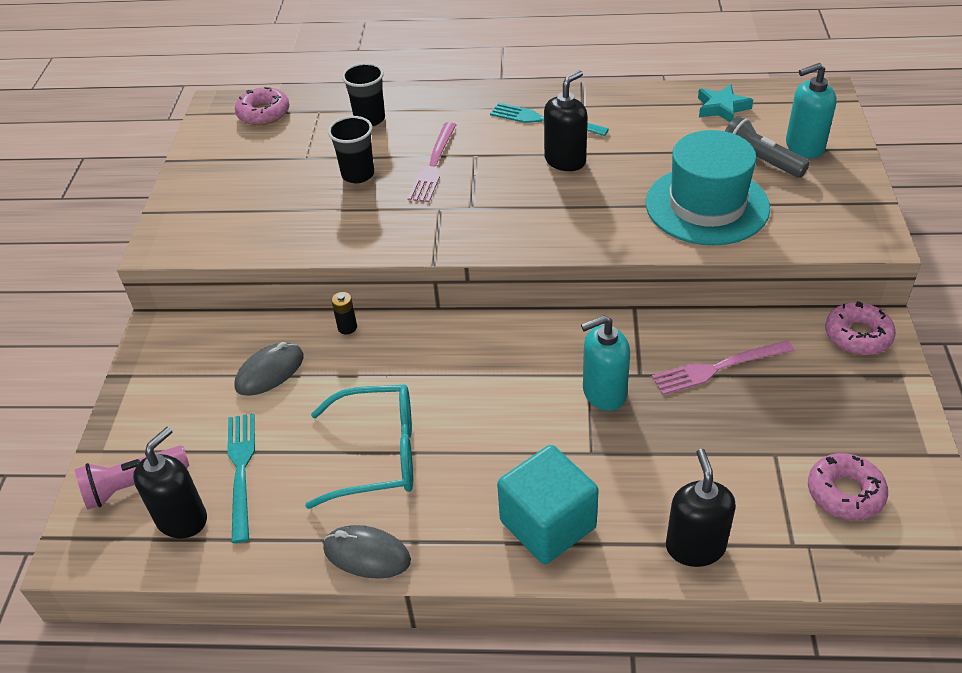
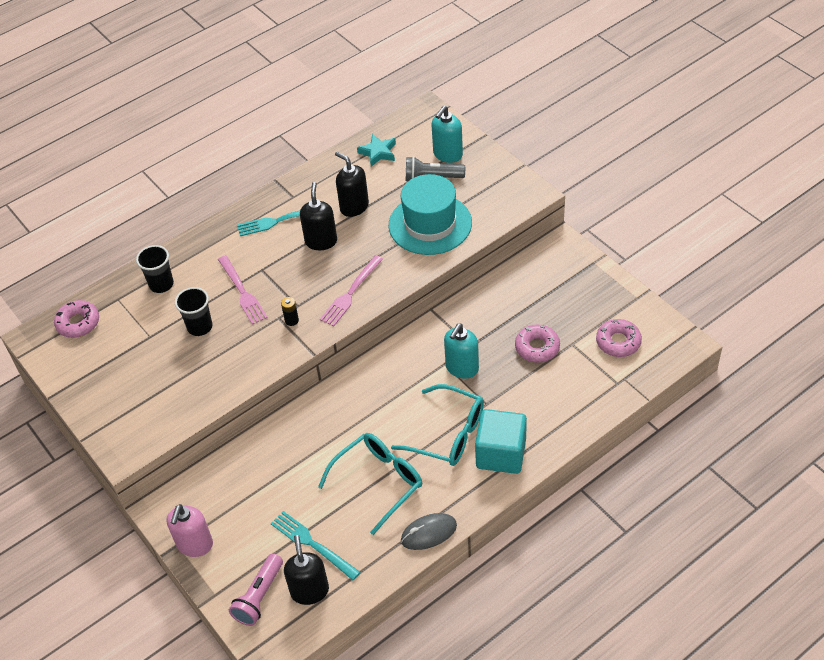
camera: 40 degrees left, 5 degrees up
grey mouse [234,342,304,396] -> none
black battery [331,292,357,334] -> black battery moved to [281,297,299,326]
pink fork [652,340,794,395] -> pink fork moved to [320,255,383,326]
black soap dispenser [666,449,736,567] -> black soap dispenser moved to [335,152,369,217]
pink donut [825,301,896,355] -> pink donut moved to [515,324,560,363]
none -> pink soap dispenser [166,504,213,557]
none -> turquoise glasses [391,384,484,466]

